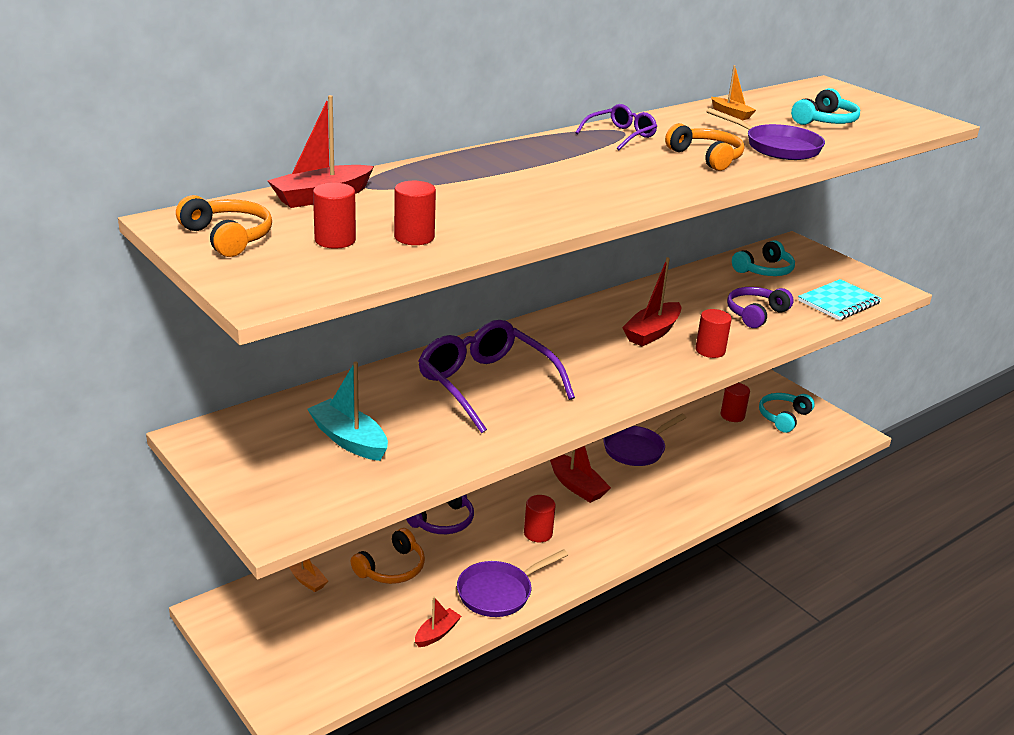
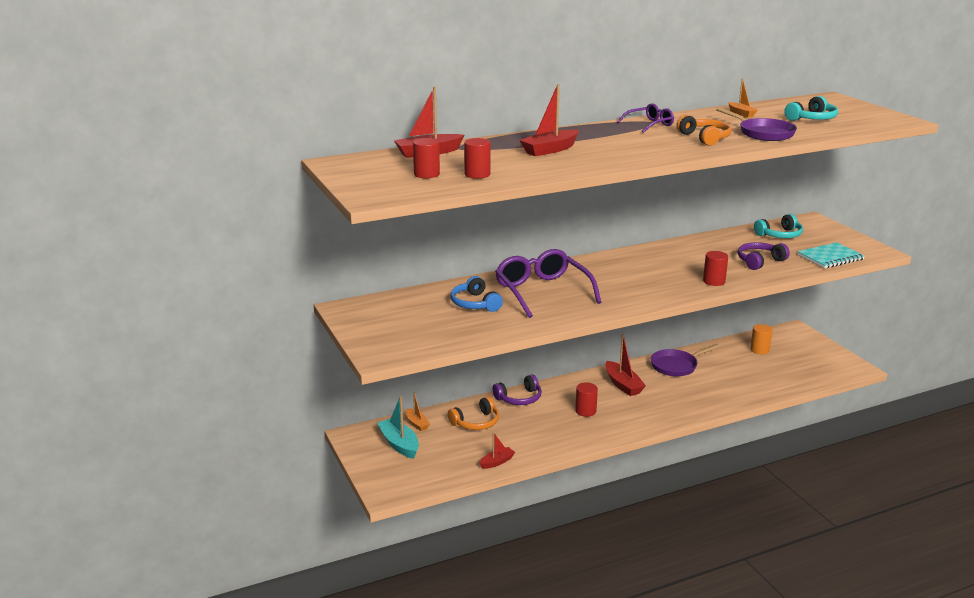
camera: 15 degrees right, 5 degrees down
orange headphones [176,195,272,257] -> none
turquoise boat [307,362,388,461] -> turquoise boat moved to [377,396,419,459]
purple pan [457,549,568,617] -> none
red boat [622,257,681,347] -> red boat moved to [519,84,579,156]
red cylinder [721,383,750,422] -> orange cylinder [750,324,773,354]
turquoise headphones [759,393,815,433] -> none
none -> blue headphones [451,276,503,312]

